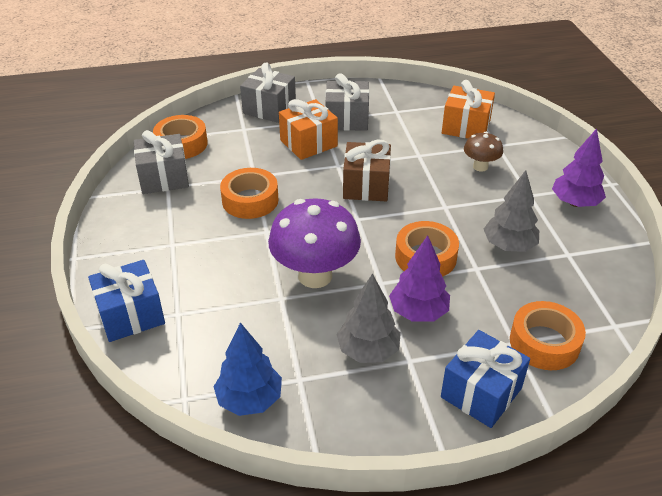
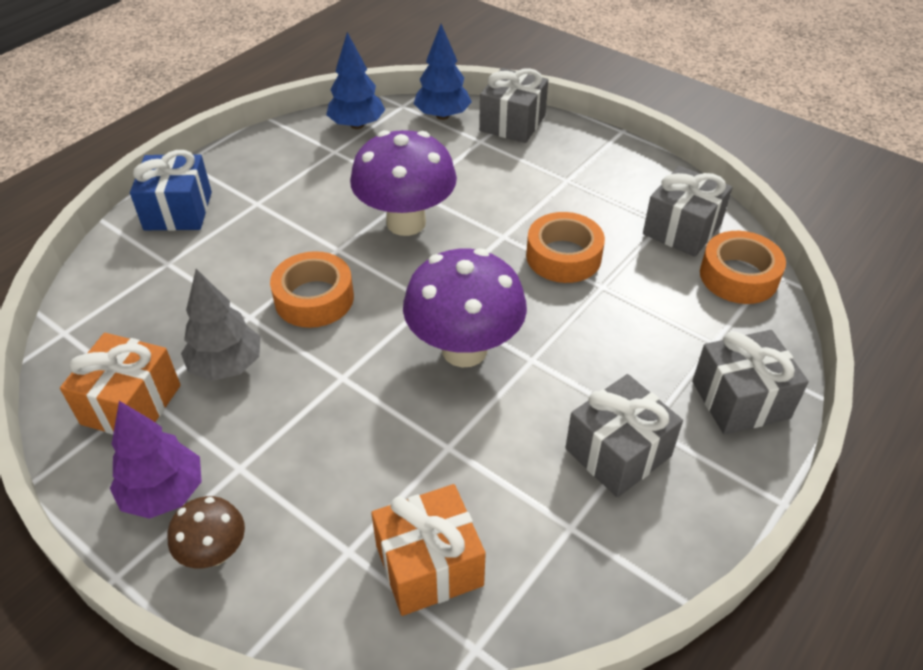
camera: 140 degrees right, 5 degrees up
blue gift [88,260,165,342] -> grey gift [479,68,548,143]
orange gift [279,99,338,160] -> orange gift moved to [60,333,180,435]
grey tree [336,273,401,363] -> none
brown gift [343,140,391,201] -> purple mushroom [403,248,527,367]
purple tree [389,235,450,322] -> none
brown mushroom [464,132,503,172] -> brown mushroom moved to [168,496,245,568]
orange tape [510,301,586,370] -> none
none -> blue tree [414,24,472,120]

